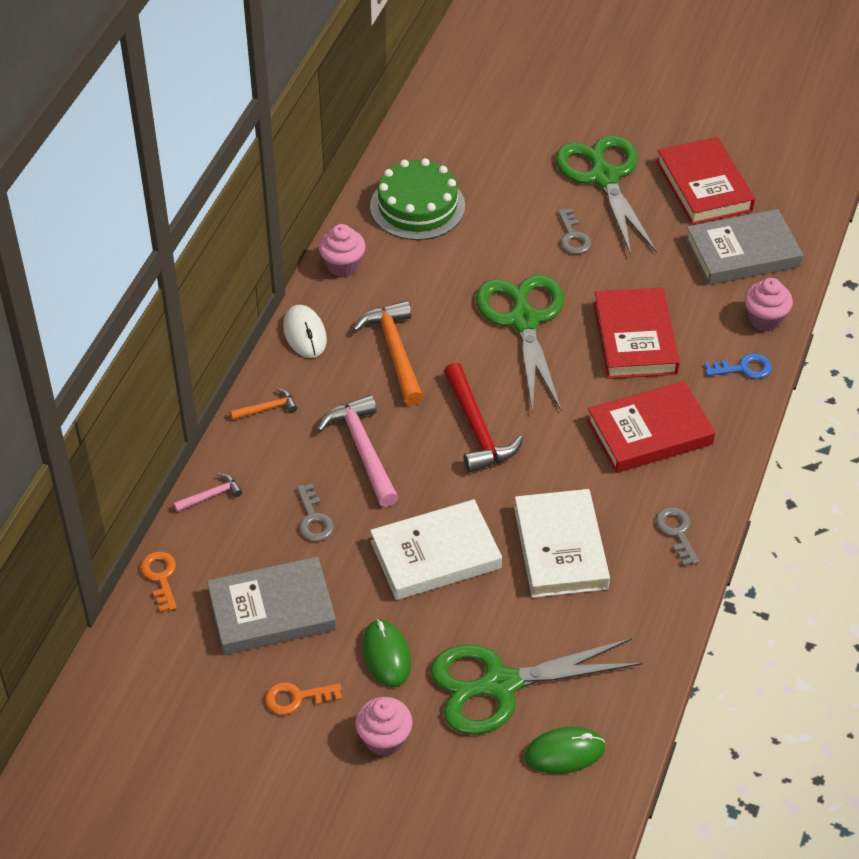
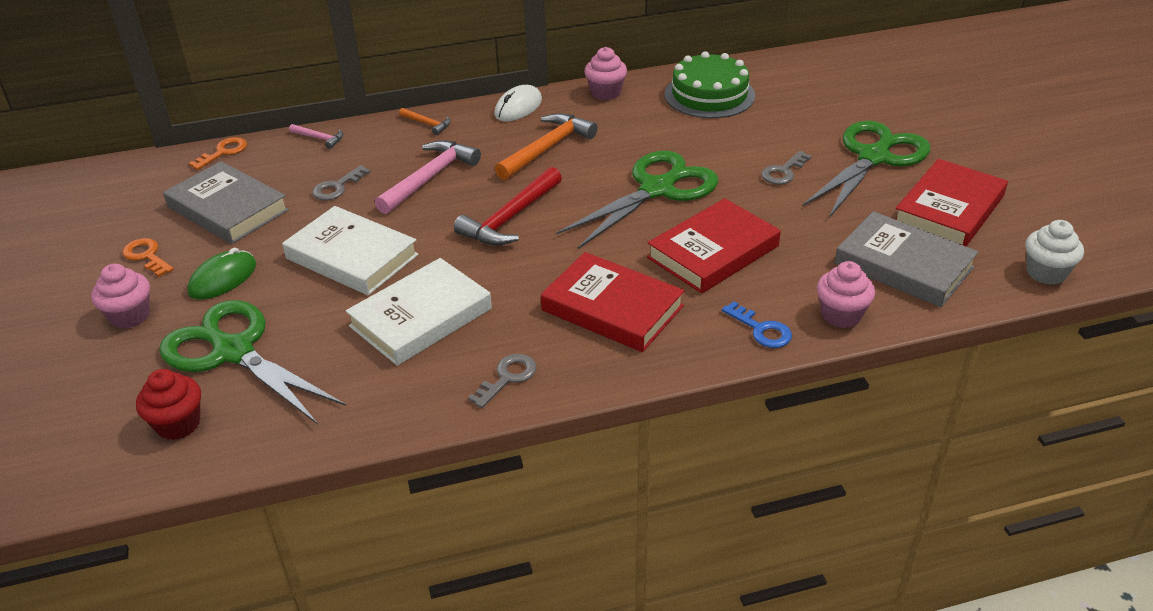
camera: 55 degrees right, 10 degrees down
green mouse [524,727,605,774] -> red cupcake [136,369,201,440]
none -> white cupcake [1026,220,1084,285]

